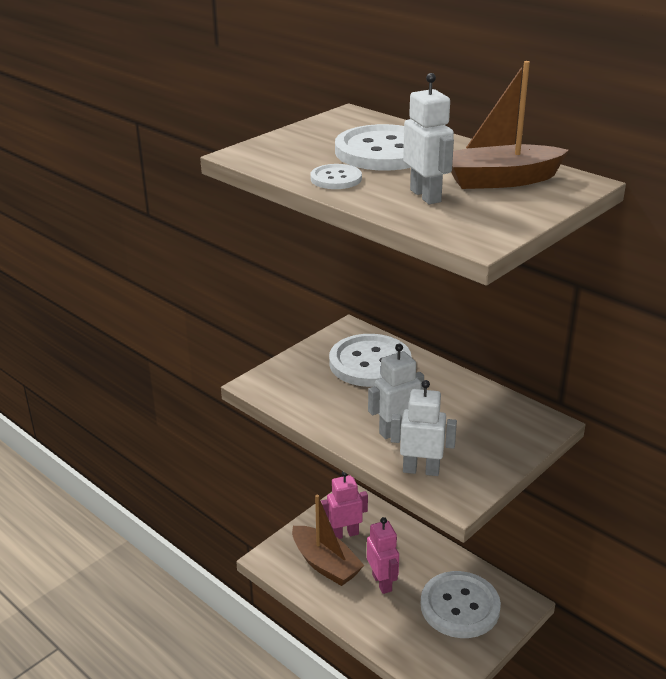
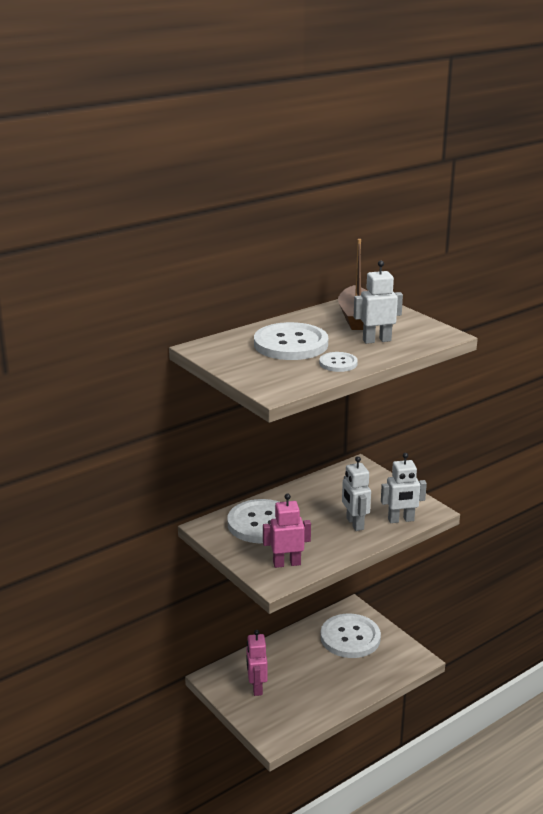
camera: 80 degrees left, 5 degrees down
brown boat [292,495,364,586] -> none
pink robot [367,517,399,594] -> pink robot moved to [263,494,311,568]
white robot [391,380,457,476] -> white robot turned 120 degrees counterclockwise [381,453,427,523]

